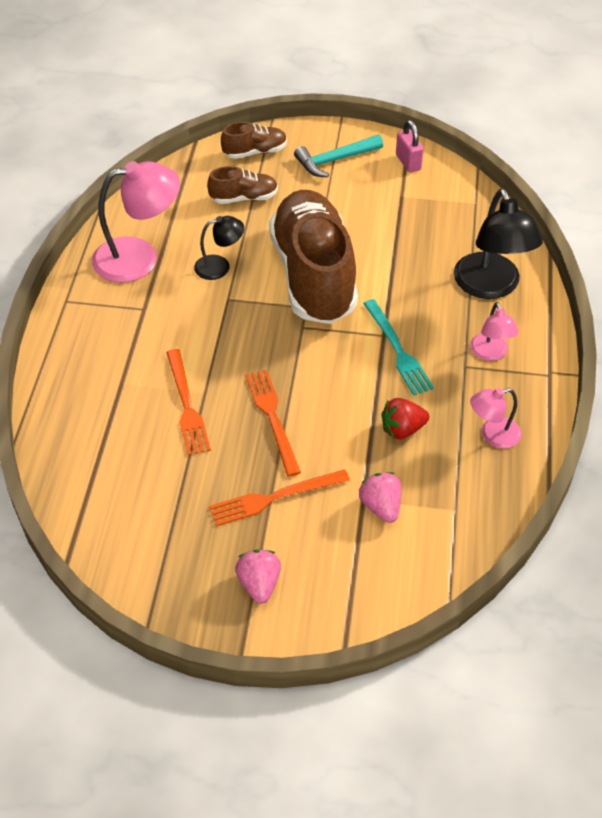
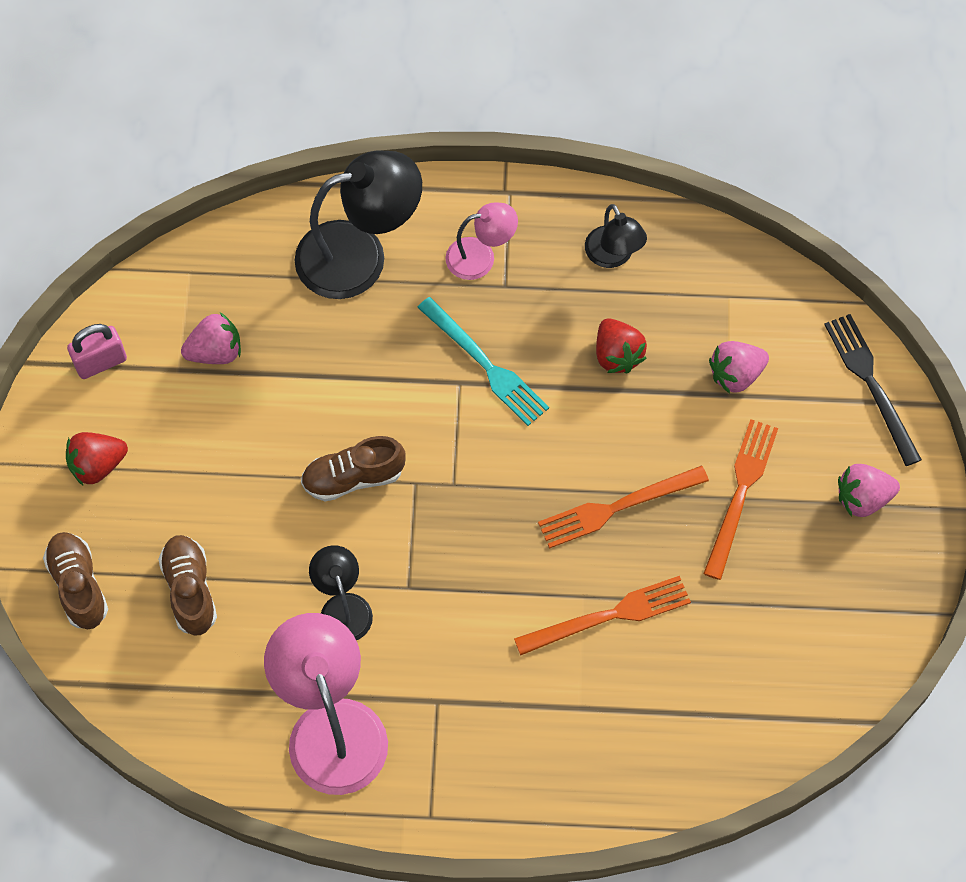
camera: 95 degrees left, 15 degrees up
orange fork [209,469,350,526] -> orange fork turned 135 degrees counterclockwise [703,419,778,580]
brown shoe [269,190,358,324] -> brown shoe [301,436,406,501], size x0.43
turquoise hammer [294,135,383,177] -> red strawberry [66,432,128,485]
turquoise fork [363,299,434,395] -> turquoise fork turned 75 degrees clockwise [417,297,549,426]
pink lamp [470,388,522,449] -> black lamp [585,204,647,268]
none -> pink strawberry [181,312,241,364]
none -> black fork [824,314,922,466]

